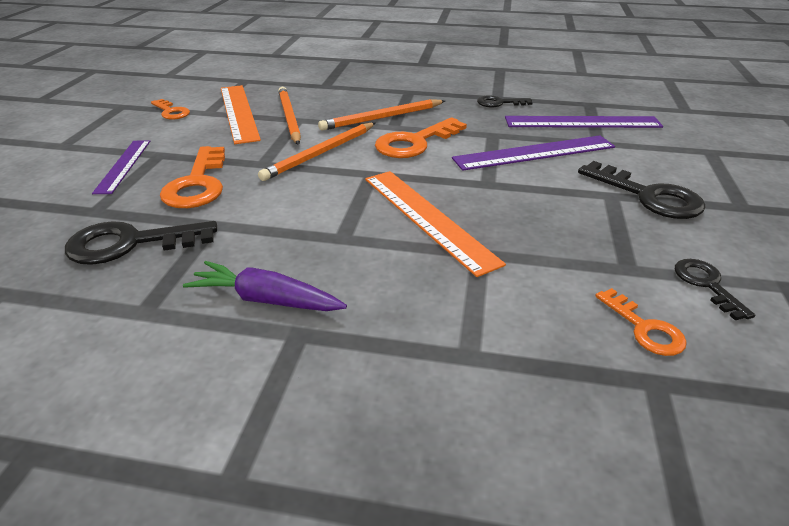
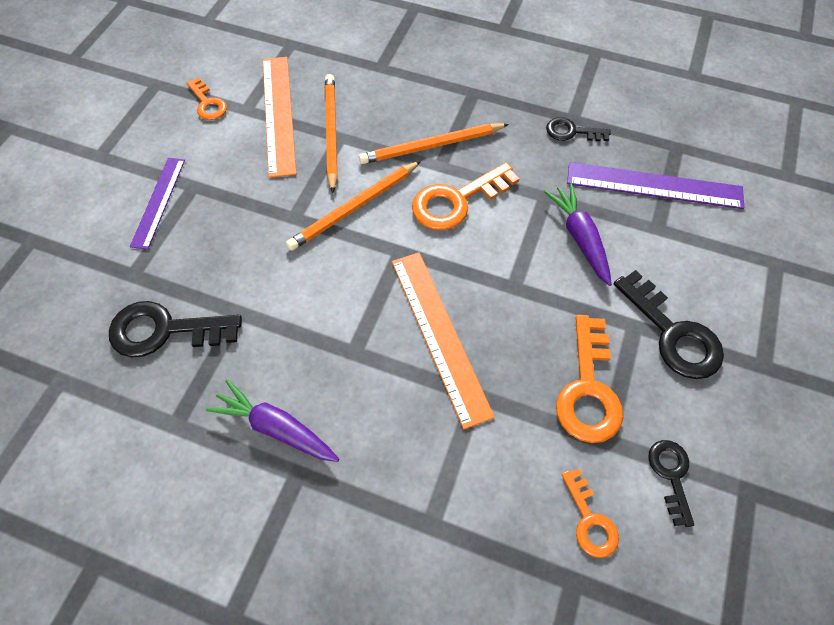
camera: 10 degrees right, 25 degrees up
orange key [160,146,225,208] -> orange key moved to [556,315,623,443]
purple ruler [452,135,615,171] -> purple carrot [544,183,612,286]

